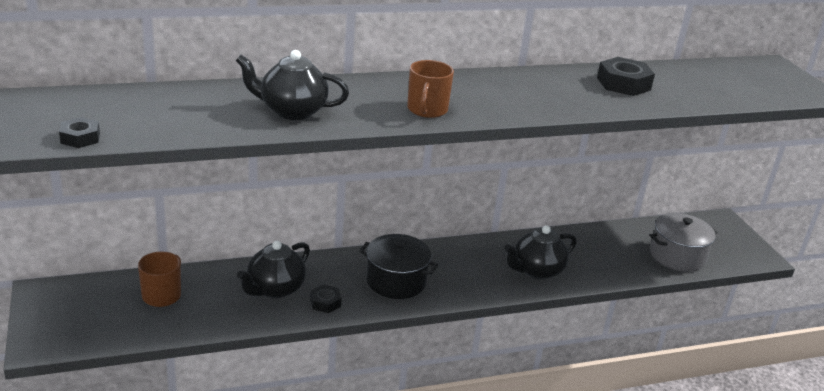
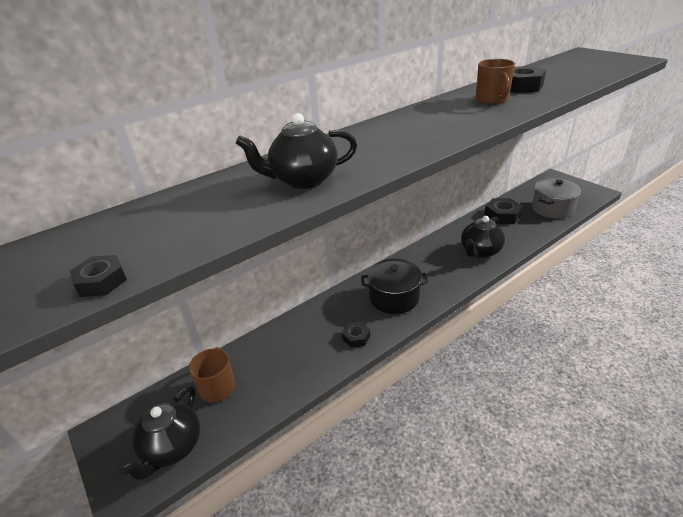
camera: 15 degrees left, 5 degrees up
black teapot [237,241,310,299] -> black teapot moved to [119,386,200,480]
brown mug [407,60,454,118] -> brown mug moved to [476,59,515,104]
none -> black nut [484,198,523,224]

